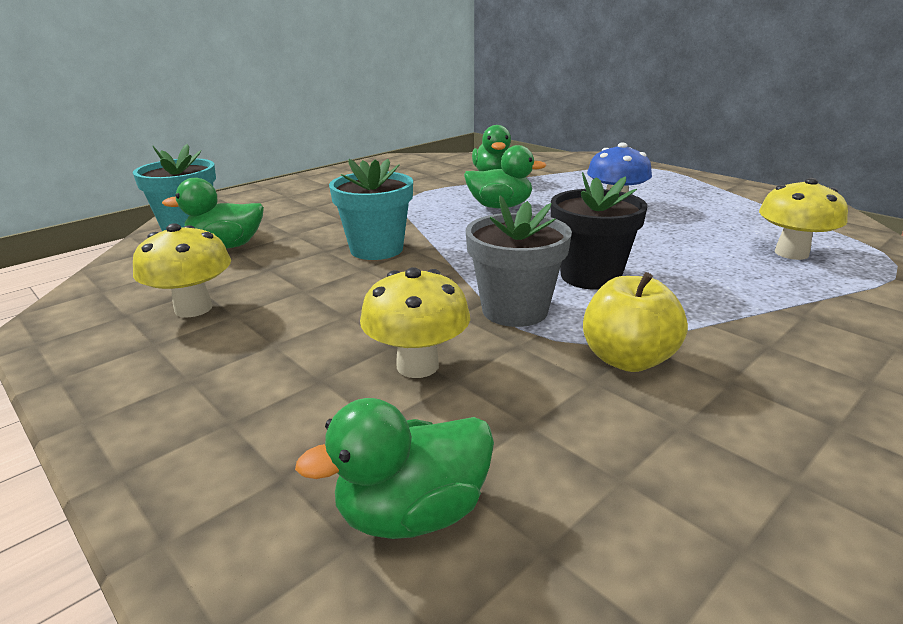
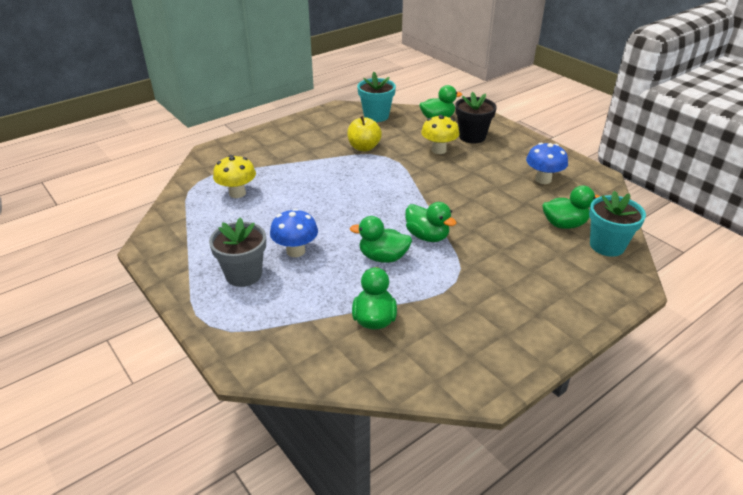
camera: 175 degrees left, 10 degrees up
yellow mushroom [133,223,231,318] -> blue mushroom [526,143,568,184]
turquoise flower pot [329,159,413,260] -> turquoise flower pot moved to [357,72,396,122]
grey flower pot [466,195,572,327] -> grey flower pot moved to [209,218,266,287]
black flower pot [551,172,647,290] -> black flower pot moved to [455,92,497,143]
none -> green duck [405,202,456,242]

